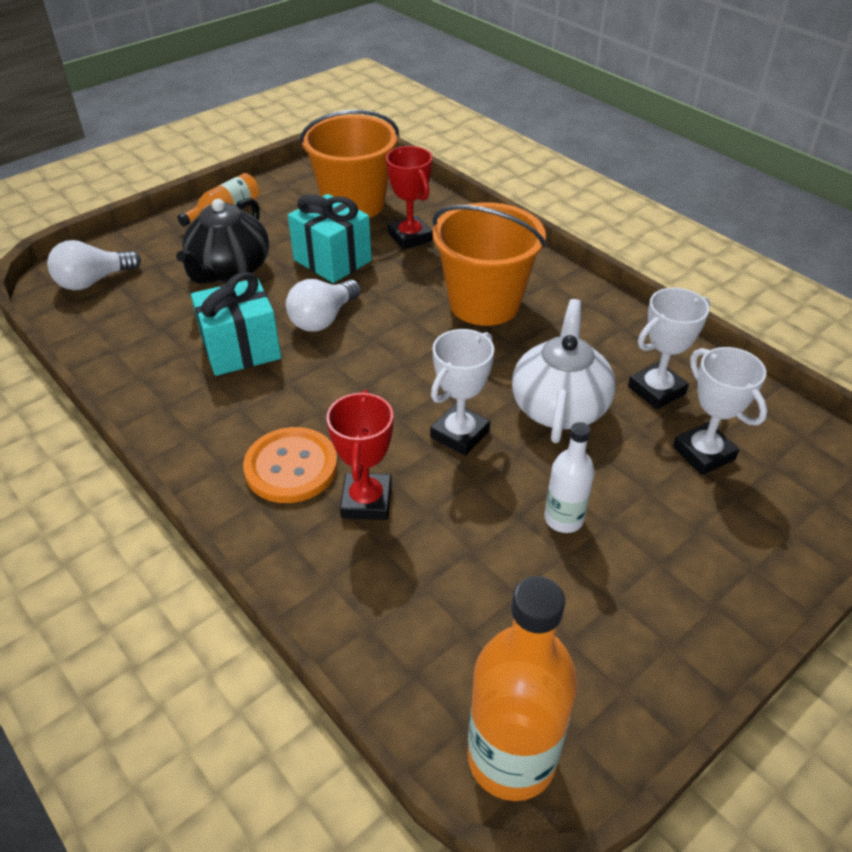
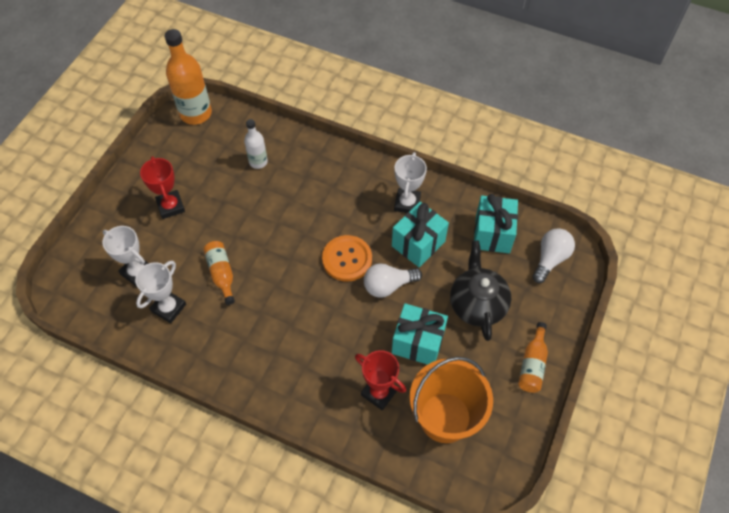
camera: 155 degrees right, 15 degrees up
orange button [243,427,338,503] -> orange button moved to [322,235,372,282]
white light bulb [286,279,361,332] -> white light bulb turned 120 degrees counterclockwise [364,263,422,298]
red trophy [326,390,393,520] -> red trophy moved to [140,156,185,219]
white trophy [430,329,494,456] -> white trophy moved to [394,152,427,213]
orange bucket [432,202,546,326] -> none
white teapot [512,299,616,443] -> orange bottle [203,241,235,305]
white bottle [545,422,595,533] -> white bottle moved to [244,119,268,169]
none -> turquoise gift [474,194,518,253]

